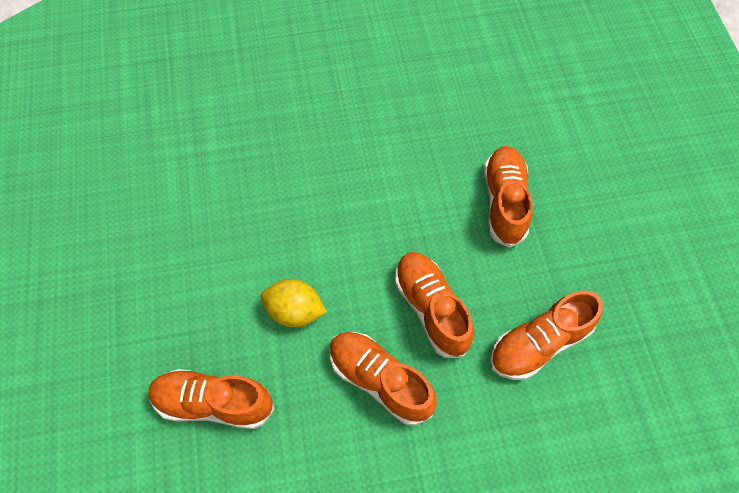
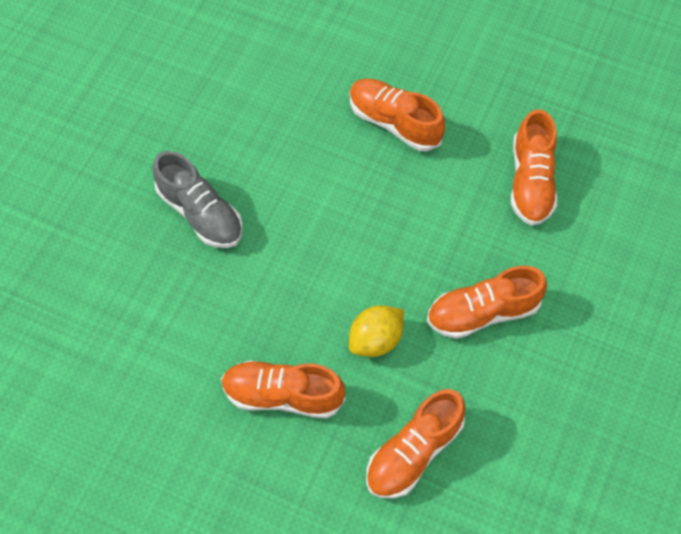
camera: 55 degrees left, 0 degrees up
orange shoe [394,252,474,358] -> orange shoe moved to [221,361,345,419]
none -> grey shoe [153,151,243,248]

